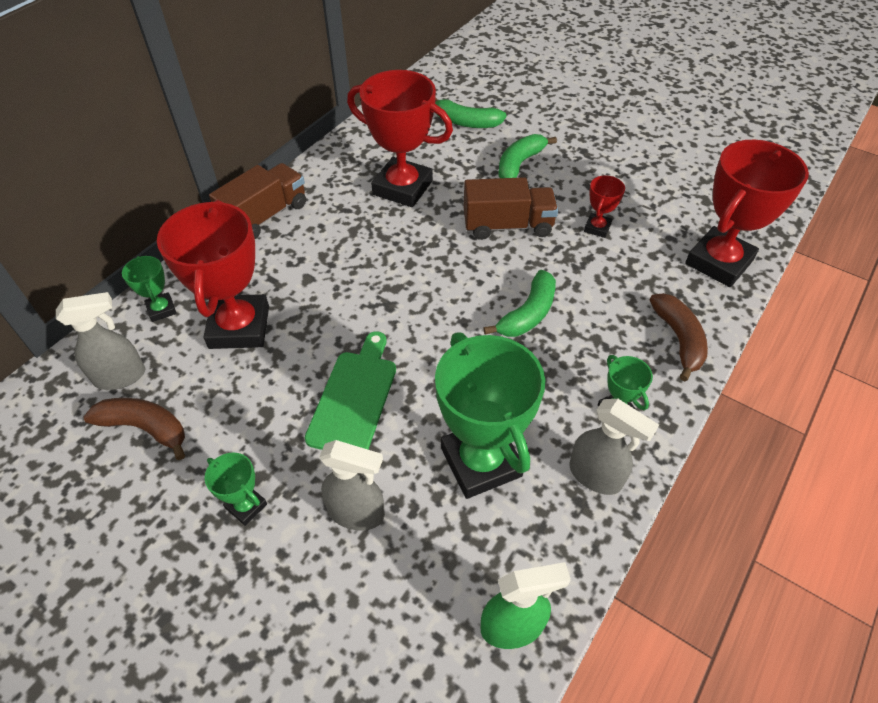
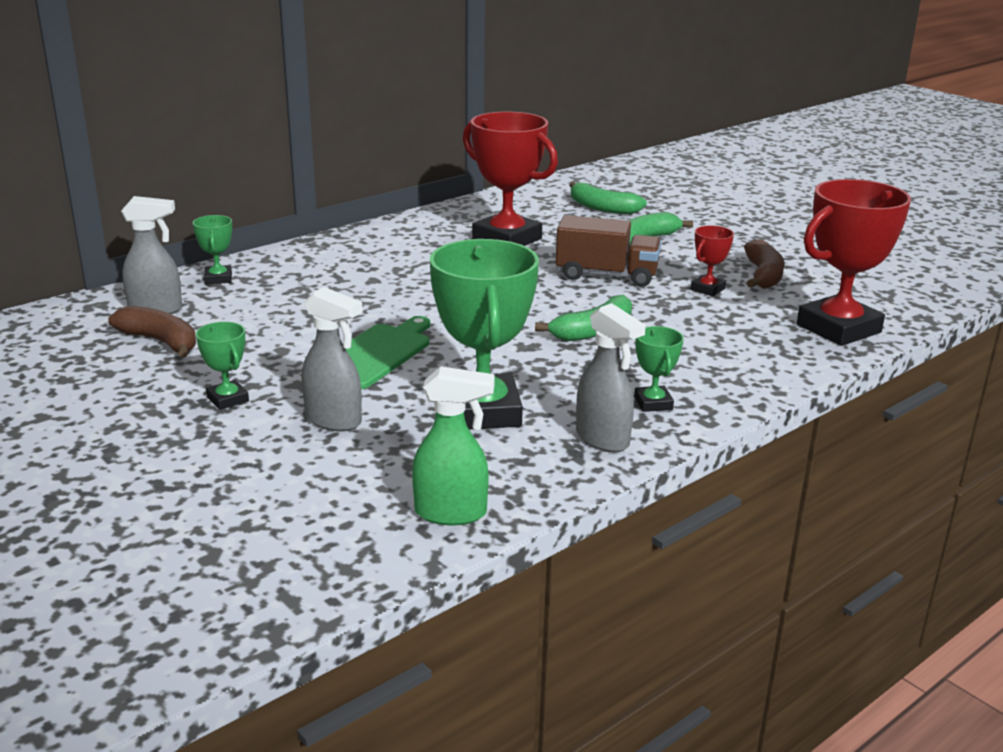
camera: 15 degrees right, 25 degrees down
red trophy [157,200,269,349] -> none
brown truck [209,163,306,239] -> none
brown banana [649,293,708,381] -> brown banana moved to [744,240,784,288]

